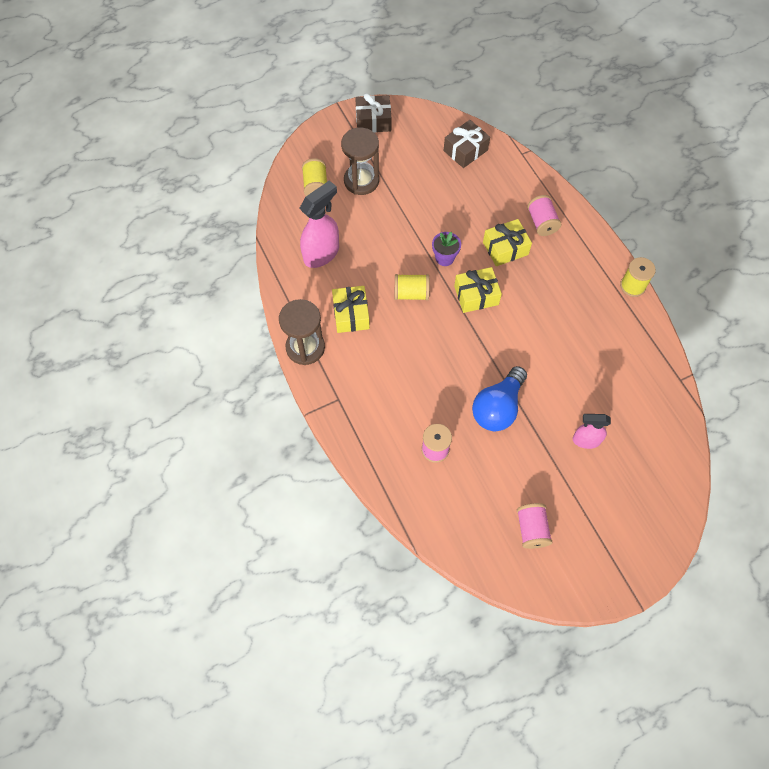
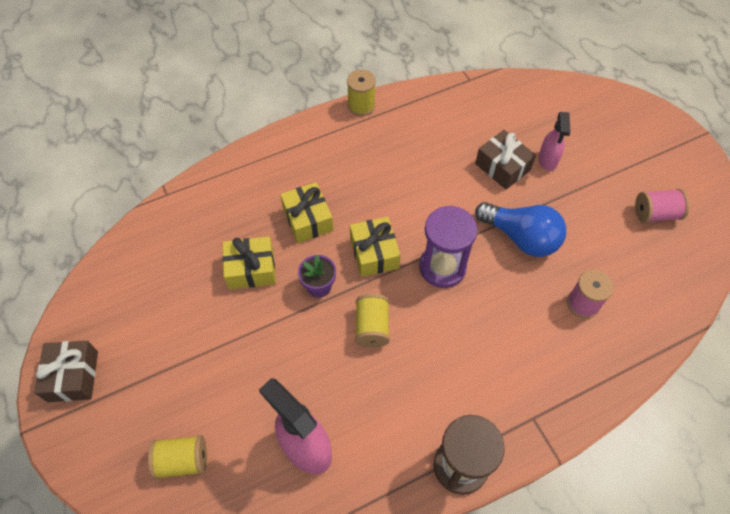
camera: 90 degrees left, 5 degrees down
yellow gift [332,286,370,333] -> yellow gift moved to [222,236,276,290]
brown hourglass [341,128,379,195] -> none
brown gift [443,120,490,168] -> brown gift moved to [475,130,536,190]
pink spool [527,195,561,236] -> none
none -> purple hourglass [419,206,477,288]

